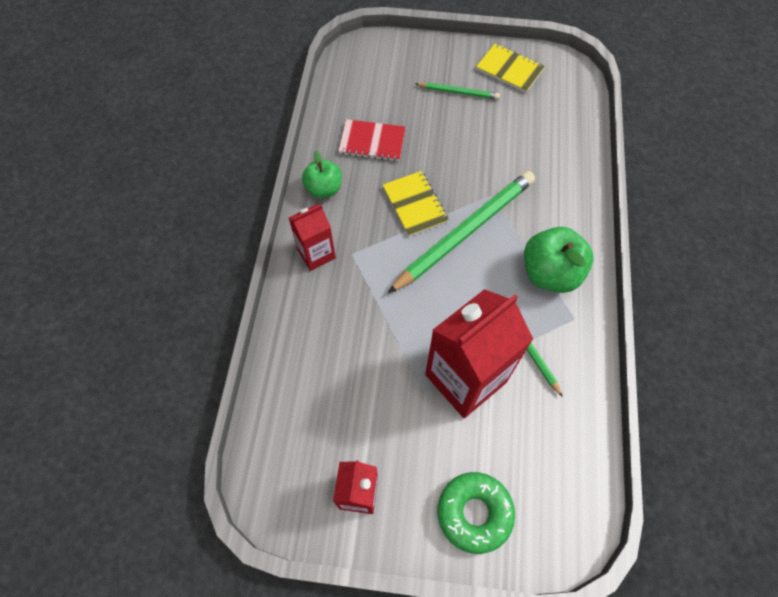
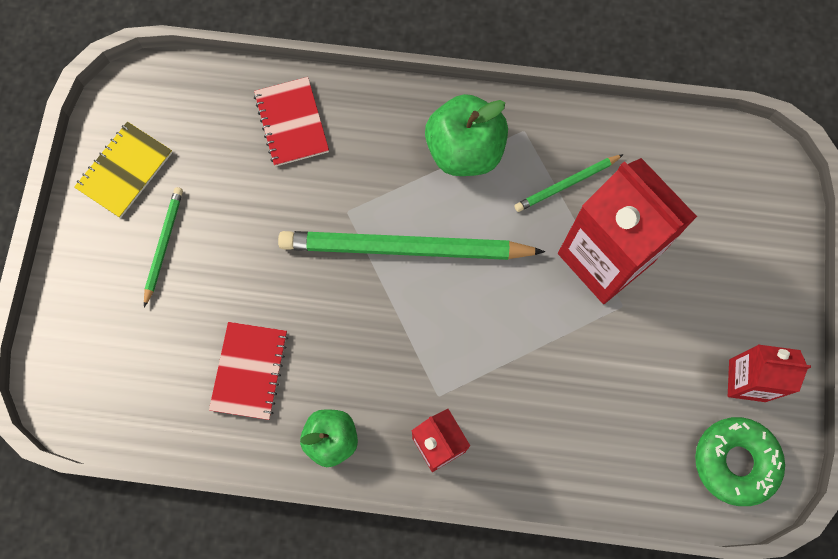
camera: 90 degrees left, 10 degrees up
yellow notebook [383,171,449,237] -> none
green pencil [387,171,535,294] -> green pencil turned 45 degrees counterclockwise [278,231,545,260]
green donut [437,472,515,554] -> green donut moved to [695,417,785,506]
none -> red notebook [254,77,329,167]

